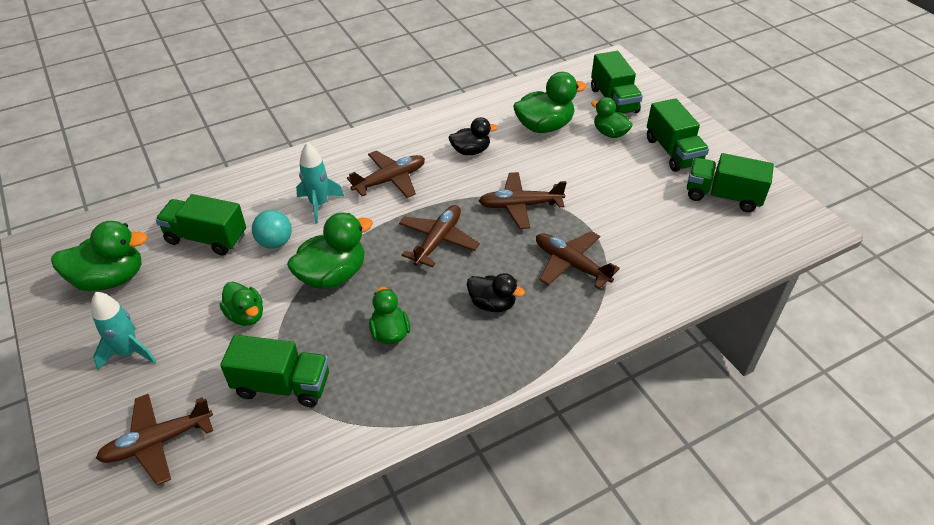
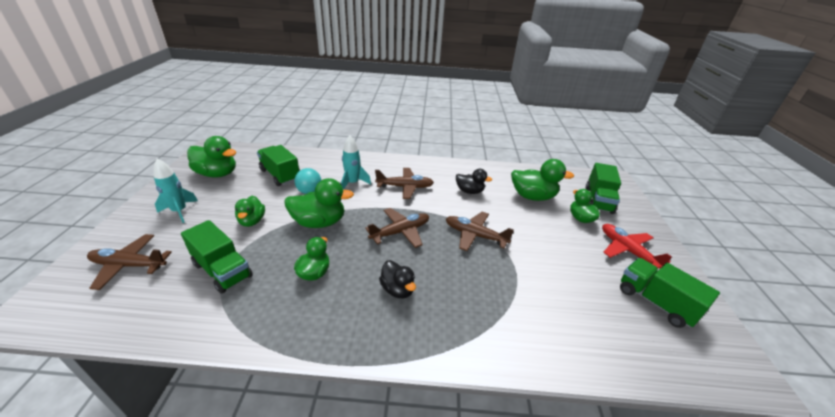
camera: 30 degrees right, 10 degrees down
brown plane [536,231,620,289] -> none
green truck [647,98,709,172] -> red plane [602,224,672,268]

